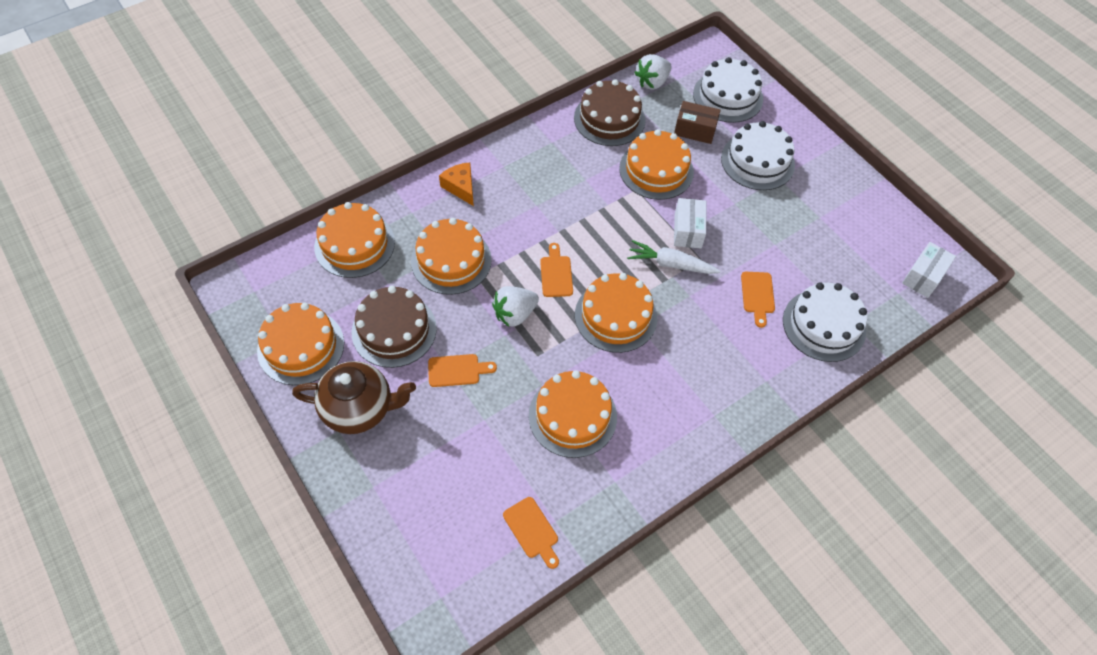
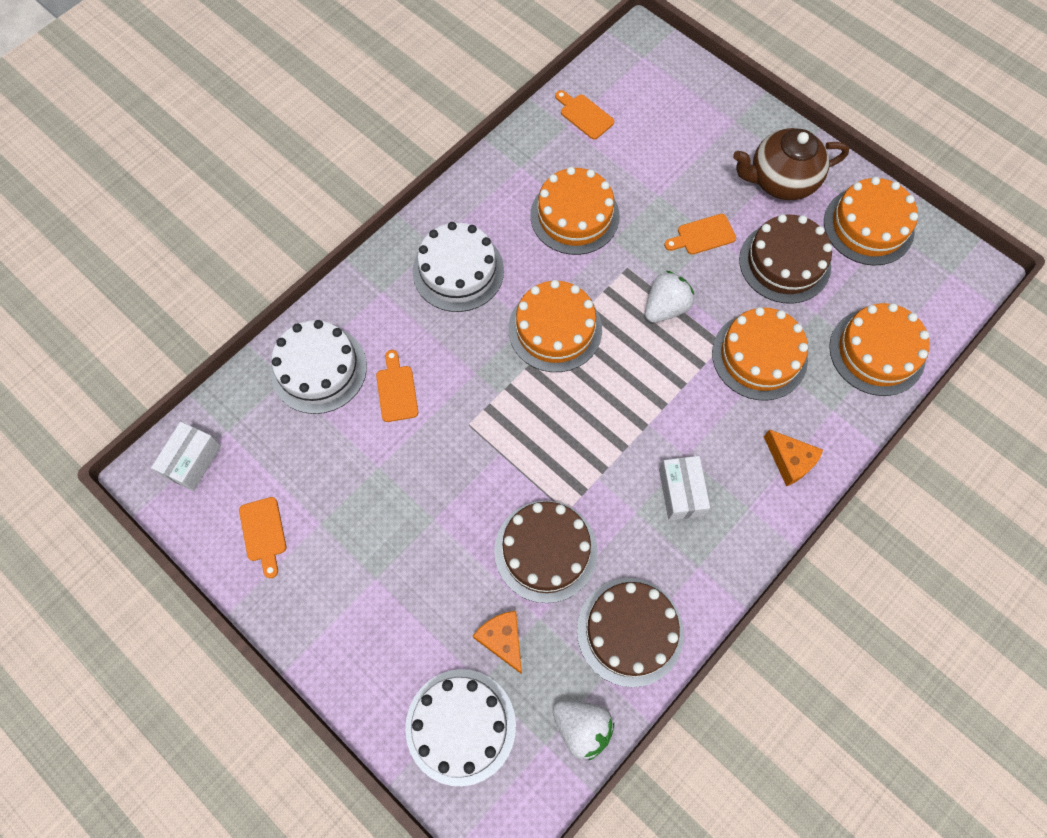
camera: 170 degrees right, 10 degrees up
orange cutting board [540,243,573,297] -> orange cutting board moved to [239,497,286,578]
orange cake [619,129,694,200] -> brown cake [494,501,598,603]
white carrot [627,240,720,274] -> none
white strawberry [635,54,672,90] -> white strawberry turned 90 degrees clockwise [553,701,614,761]
brown box [674,101,720,144] -> orange cheese [473,611,522,674]
white box [674,198,706,249] -> white box moved to [659,456,710,520]
white cake [721,121,795,190] -> white cake moved to [413,222,504,312]

